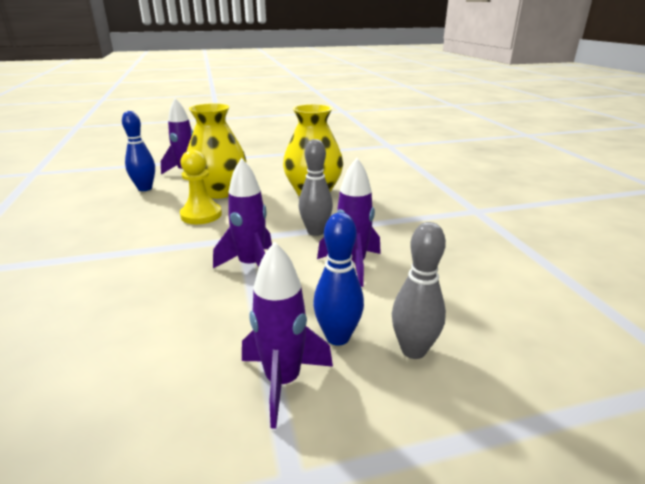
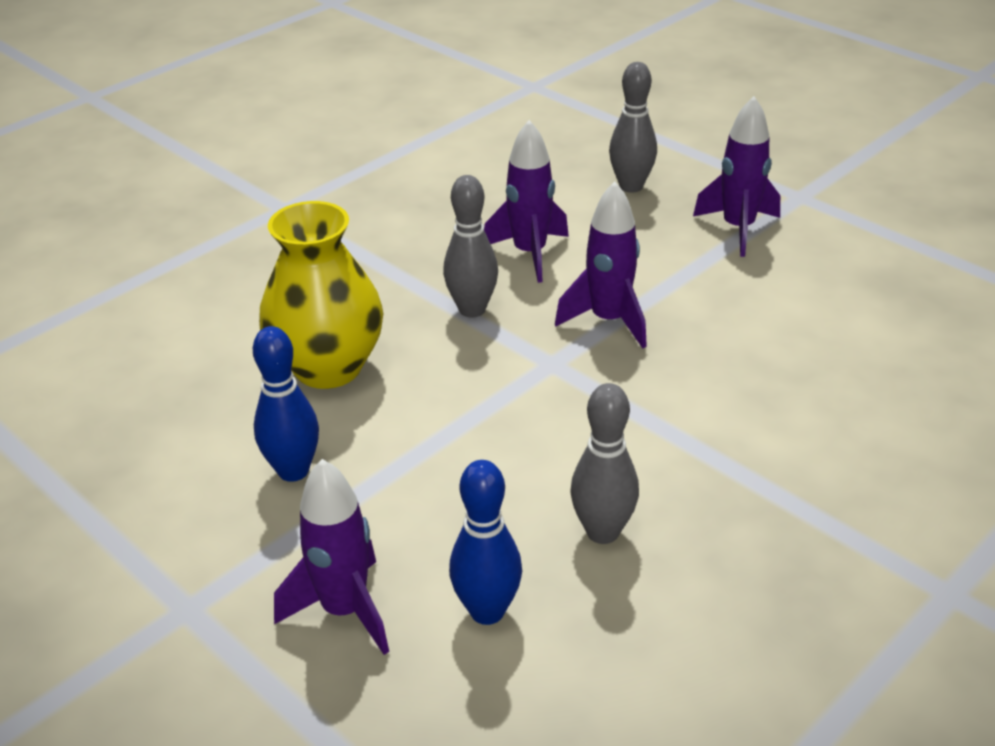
camera: 120 degrees left, 10 degrees up
yellow pawn [180,150,222,224] -> none
yellow vase [187,103,246,199] -> none
blue bowling pin [313,213,364,346] -> blue bowling pin moved to [253,326,319,482]
none -> grey bowling pin [570,383,639,544]

